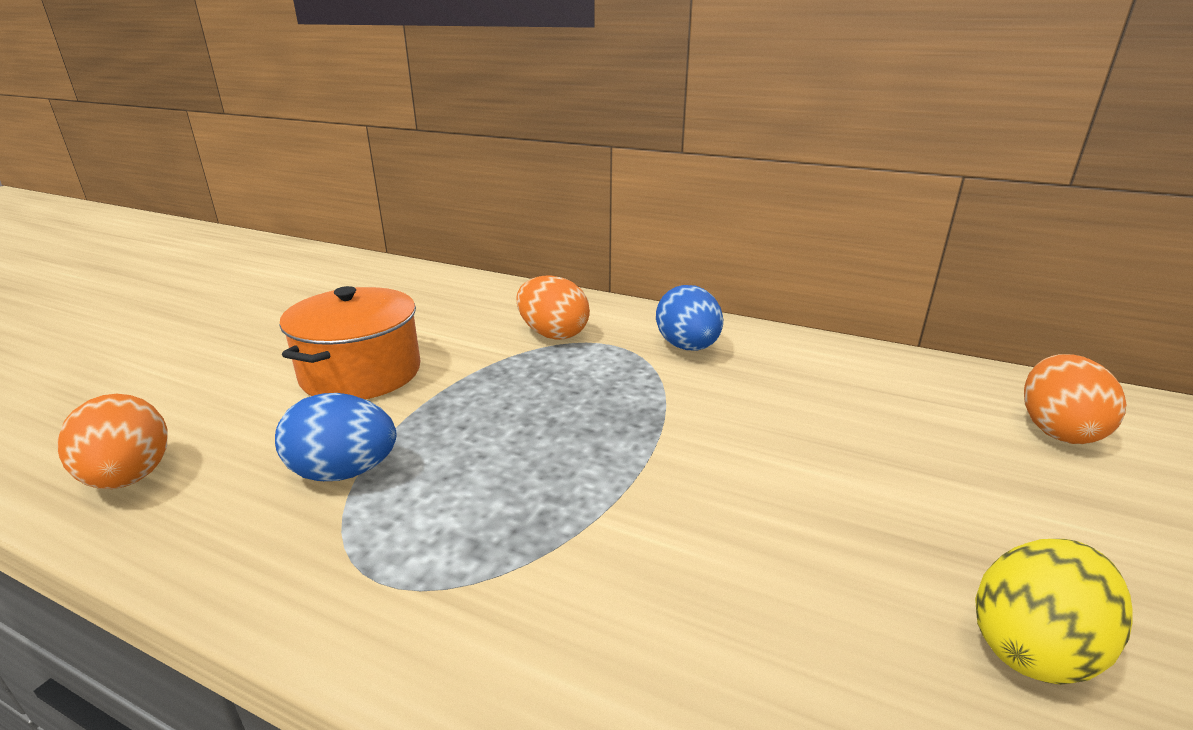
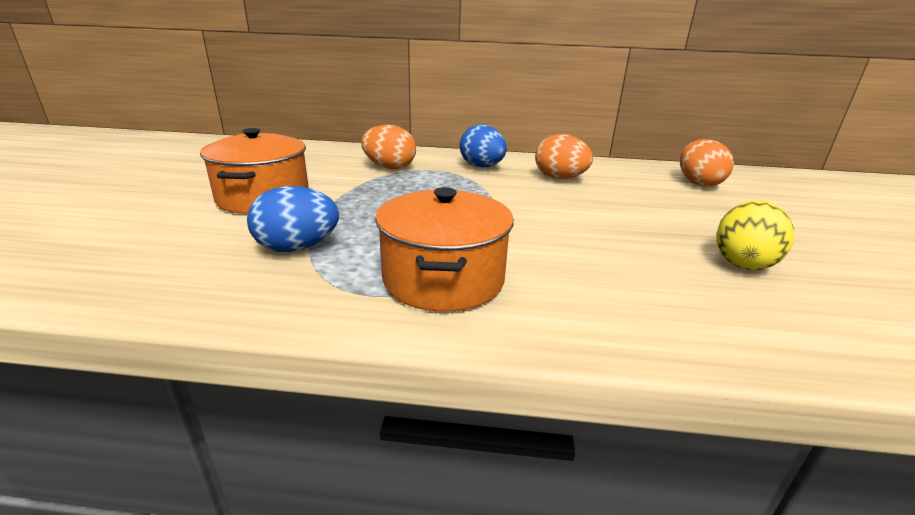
camera: 20 degrees left, 0 degrees up
orange egg [57,394,168,489] -> orange egg moved to [535,134,593,179]
none -> orange pot [375,187,514,312]

